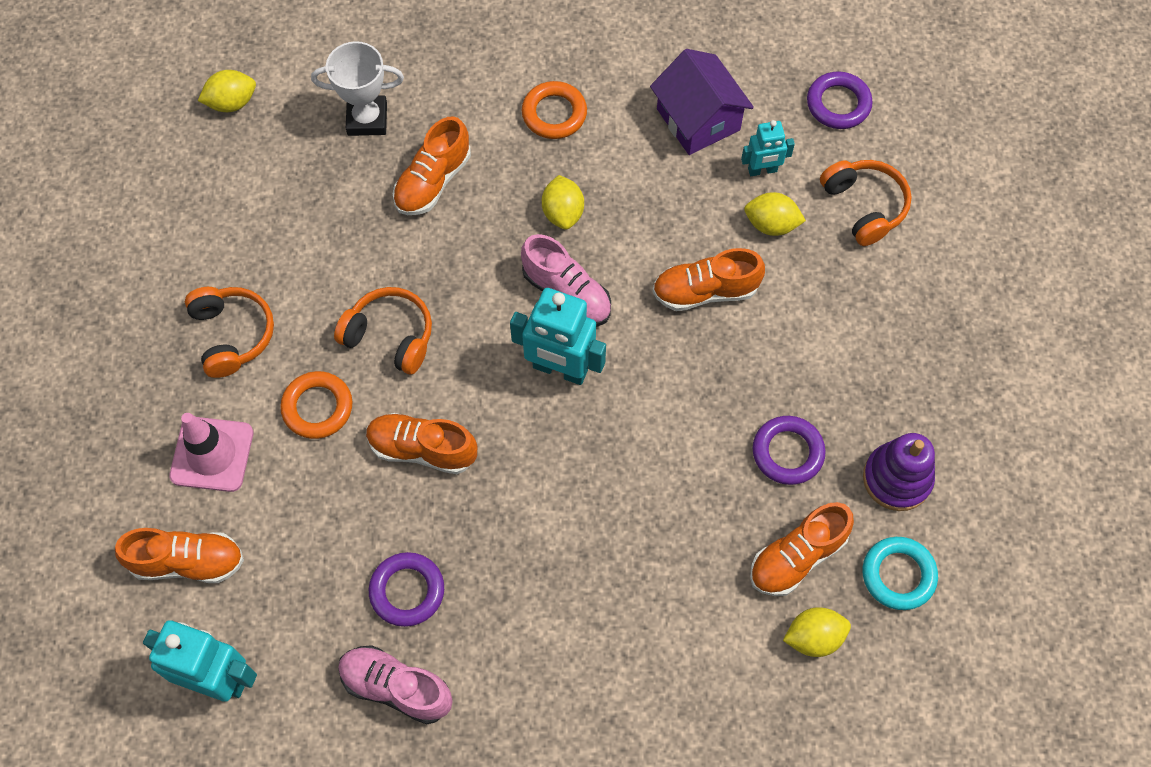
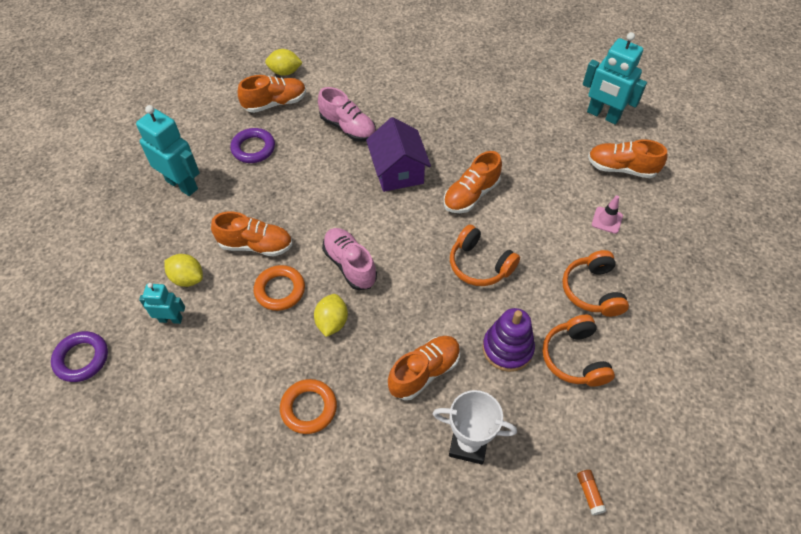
camera: 165 degrees left, 10 degrees down
pink traffic cone [169,413,253,492] -> pink traffic cone [592,195,623,234], size x0.56
yellow lemon [198,70,256,112] -> orange glue stick [577,470,606,515]
orange ring [280,371,352,439] -> orange ring moved to [254,265,305,311]
pink shoe [338,645,452,724] -> pink shoe moved to [318,87,376,142]
orange shoe [366,413,477,474] -> orange shoe turned 105 degrees clockwise [444,151,502,213]
purple ring [369,552,444,627] -> none
turquoise robot [510,288,606,385] -> turquoise robot moved to [136,105,200,196]
purple house [650,49,754,155] -> purple house moved to [366,117,431,192]
orange headphones [820,160,912,246] -> orange headphones moved to [542,315,615,387]
turquoise ring [862,537,938,610] -> none
purple stacking toy [863,433,935,511] -> purple stacking toy moved to [482,308,535,372]

